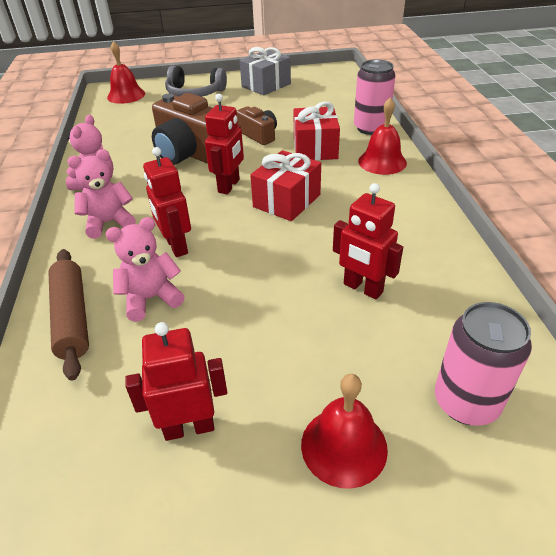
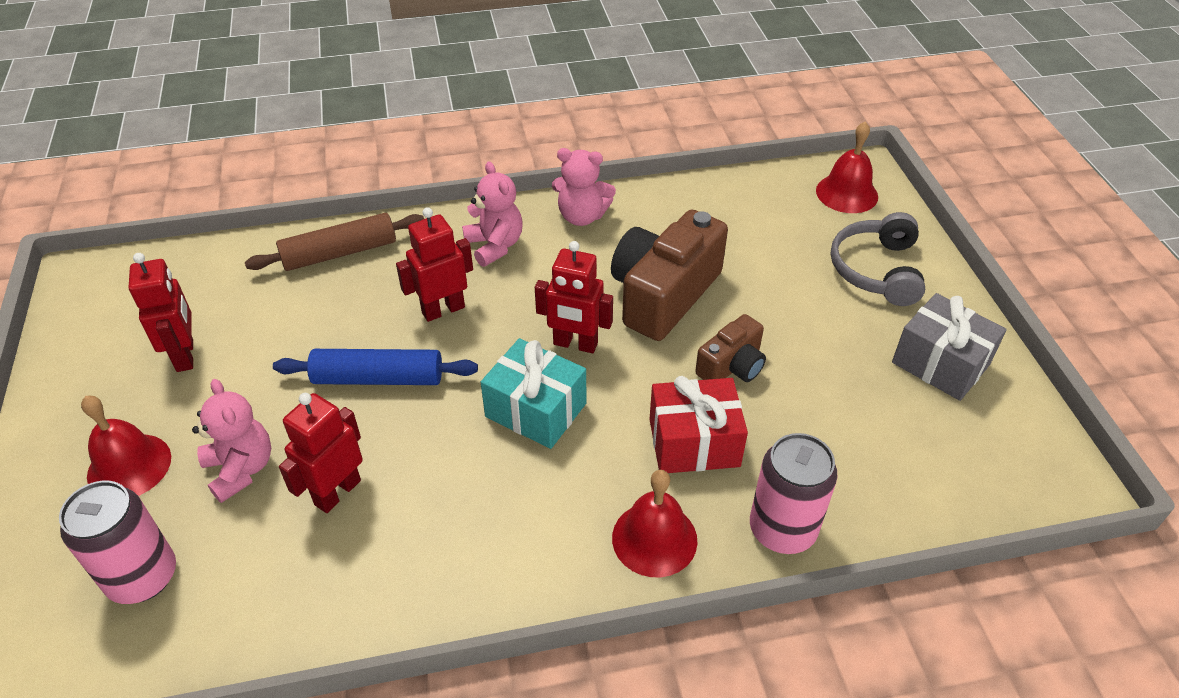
camera: 85 degrees right, 5 degrees up
pink teddy bear [106,217,185,322] -> pink teddy bear moved to [192,379,271,503]
red gift [250,150,321,221] -> turquoise gift [481,338,586,449]
none -> blue rolling pin [273,349,478,385]

